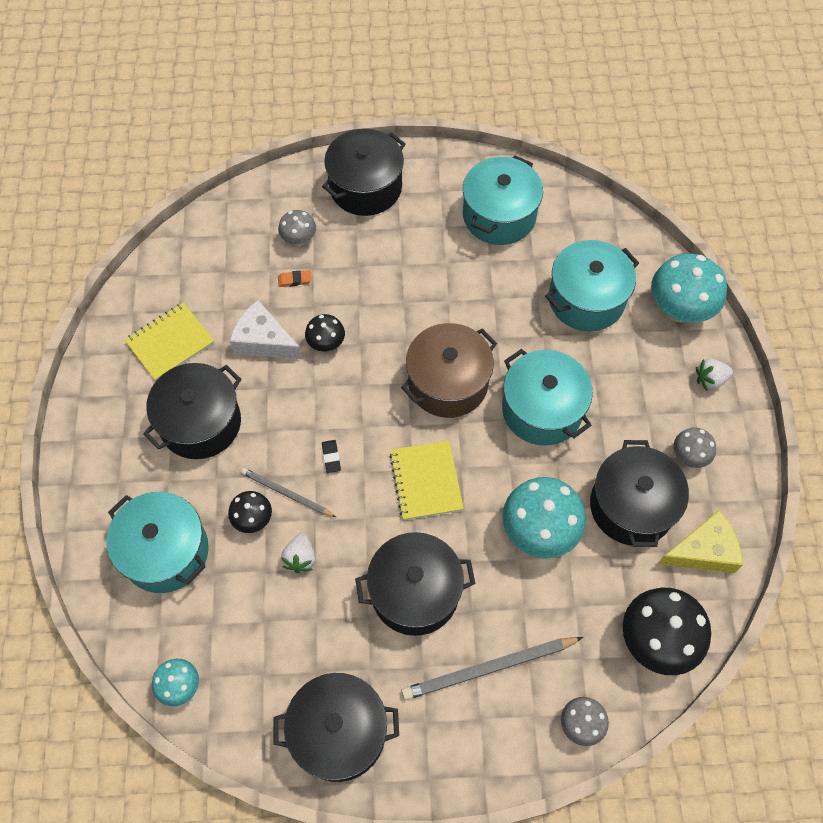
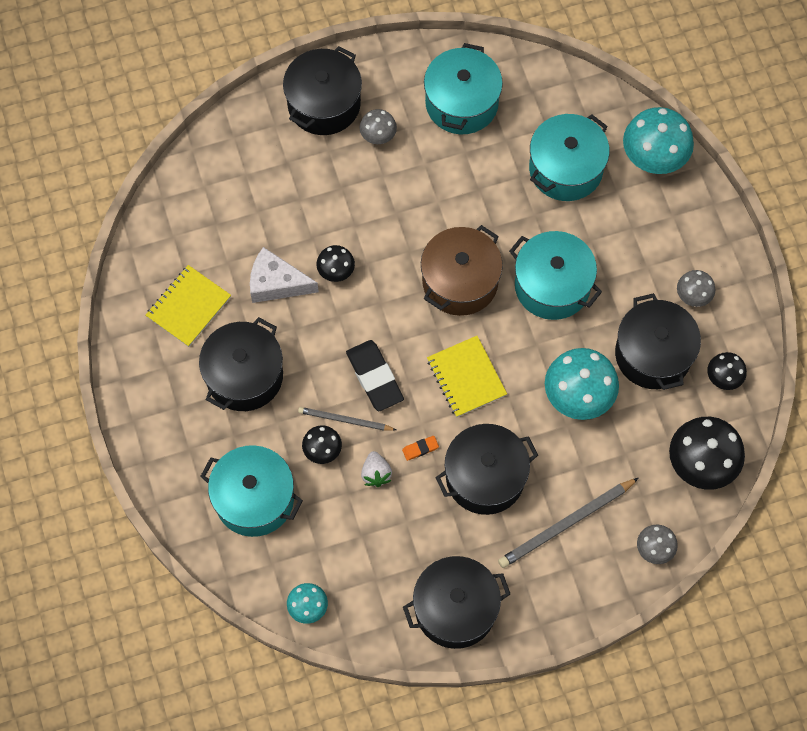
camera: 15 degrees left, 5 degrees up
grey mushroom [278,210,316,246] -> grey mushroom moved to [360,109,397,144]
orange eraser [278,270,312,287] -> orange eraser moved to [402,436,439,461]
black eraser [322,440,341,473] -> black eraser [346,340,404,411], size x2.22
yellow cheese [658,510,743,573] -> black mushroom [707,352,747,390]
white strawberry [696,359,733,391] -> none

